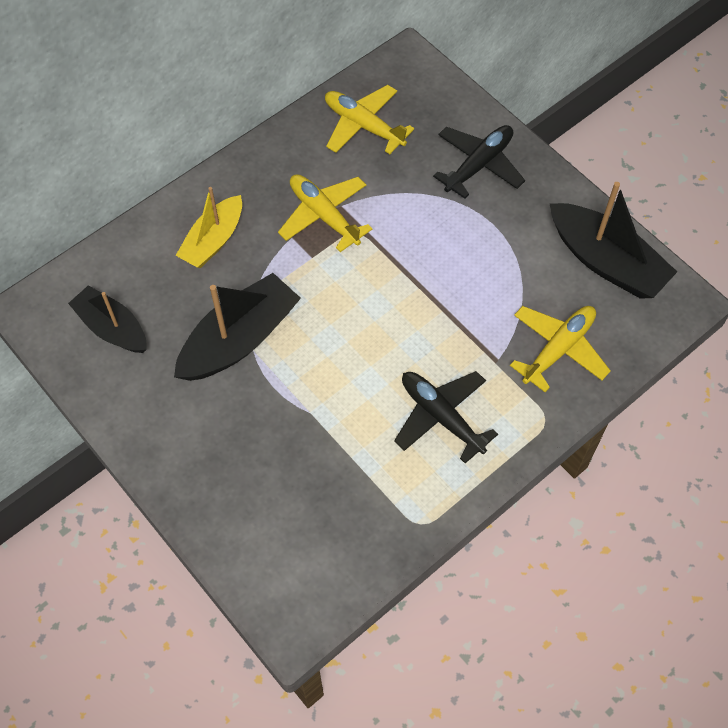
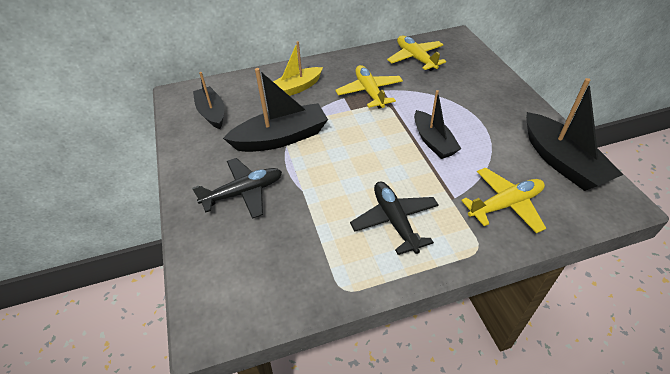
camera: 25 degrees right, 15 degrees down
black plane [433,125,525,199] -> black plane moved to [192,158,282,219]
none -> black boat [414,90,461,159]

